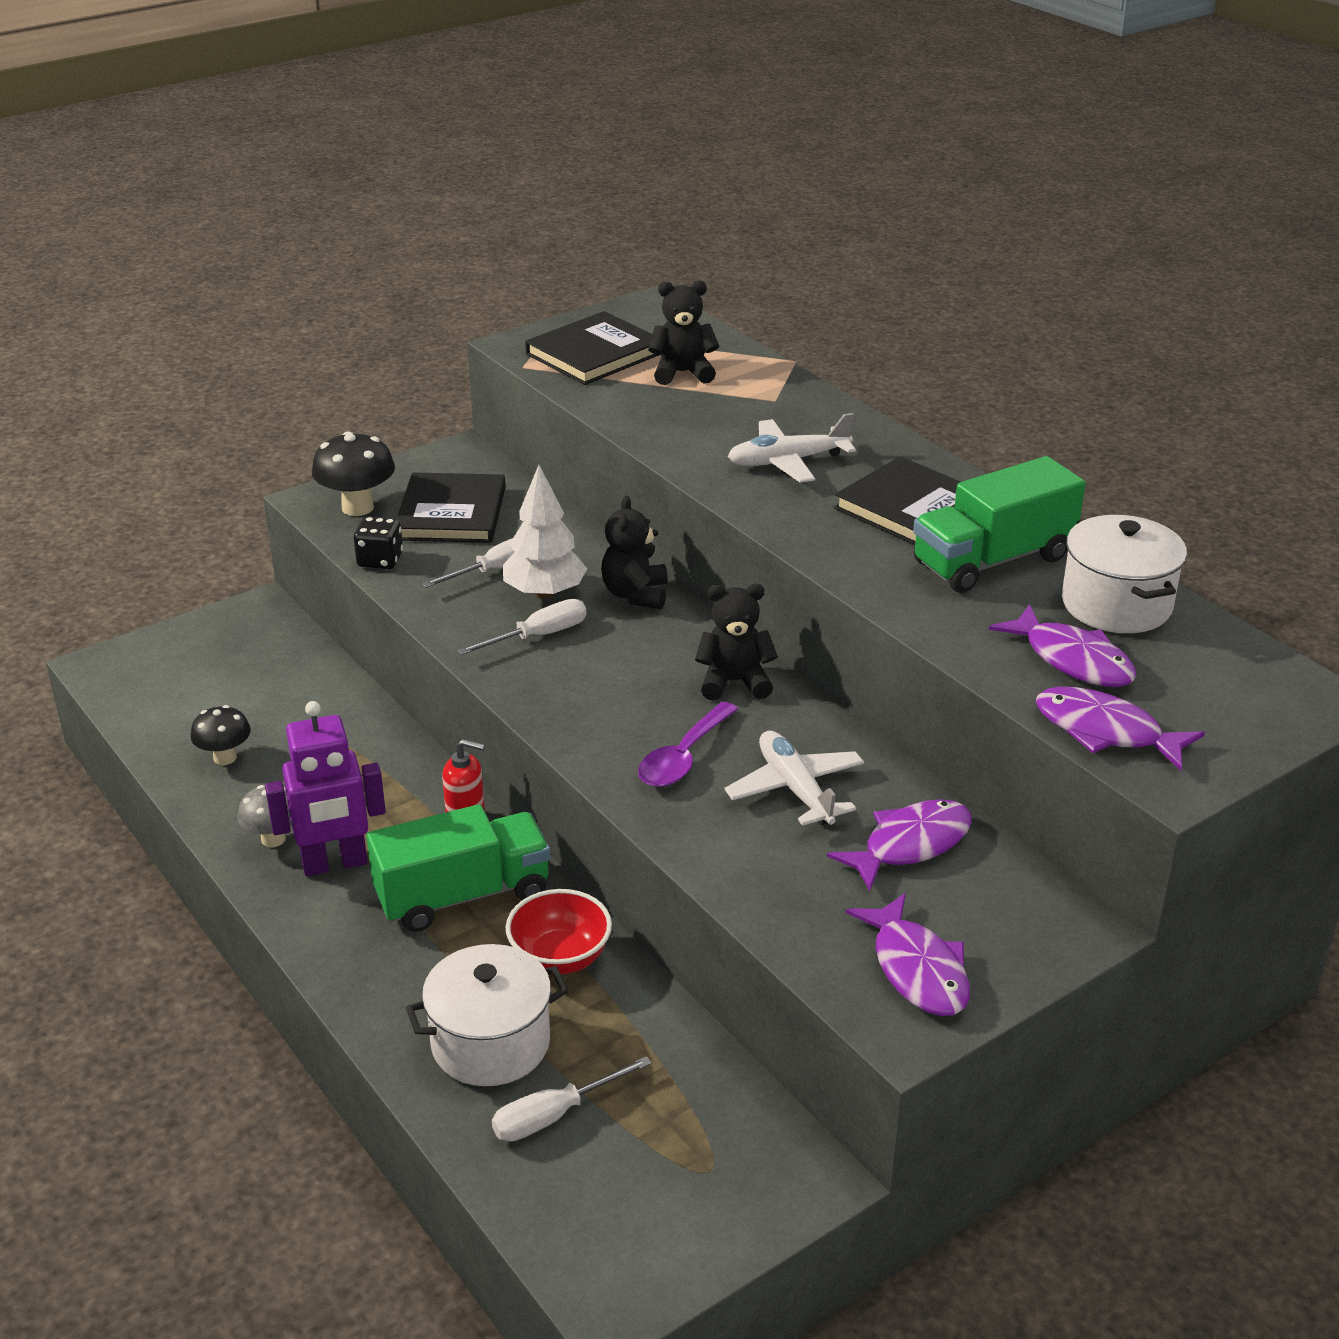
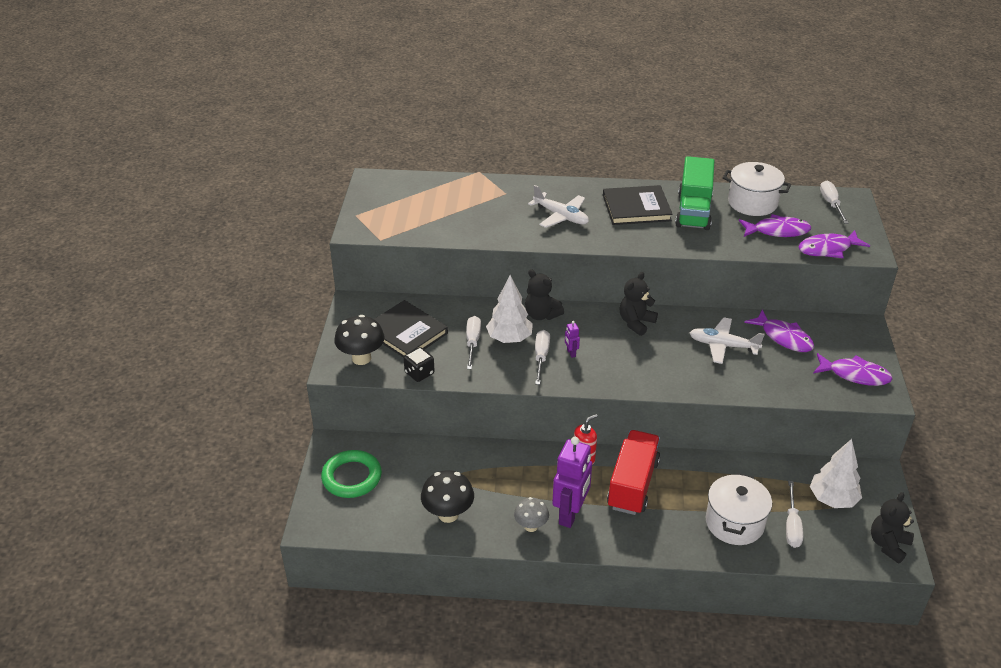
camera: 50 degrees left, 5 degrees up
black mushroom [190,705,251,765] -> black mushroom [421,470,474,523], size x1.53
green truck [366,804,550,932] -> red truck [607,430,660,515]
red bowl [506,889,612,974] -> none
black book [525,311,659,385] -> none
purple spoon [638,701,738,787] -> none
black teddy bear [648,280,719,385] -> black teddy bear moved to [871,492,914,564]
white plane [728,413,856,483] -> white plane turned 75 degrees counterclockwise [528,185,589,228]
purple fish [827,799,972,891] -> purple fish turned 135 degrees clockwise [744,309,814,352]
none -> green ring [321,450,382,498]
none -> purple robot [565,321,580,358]
none -> white tree [810,439,862,508]
none -> white screwdriver [820,181,849,224]

